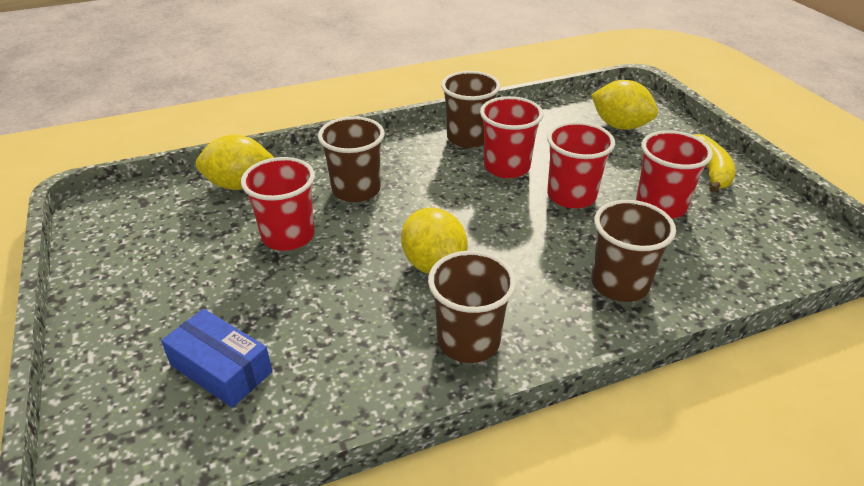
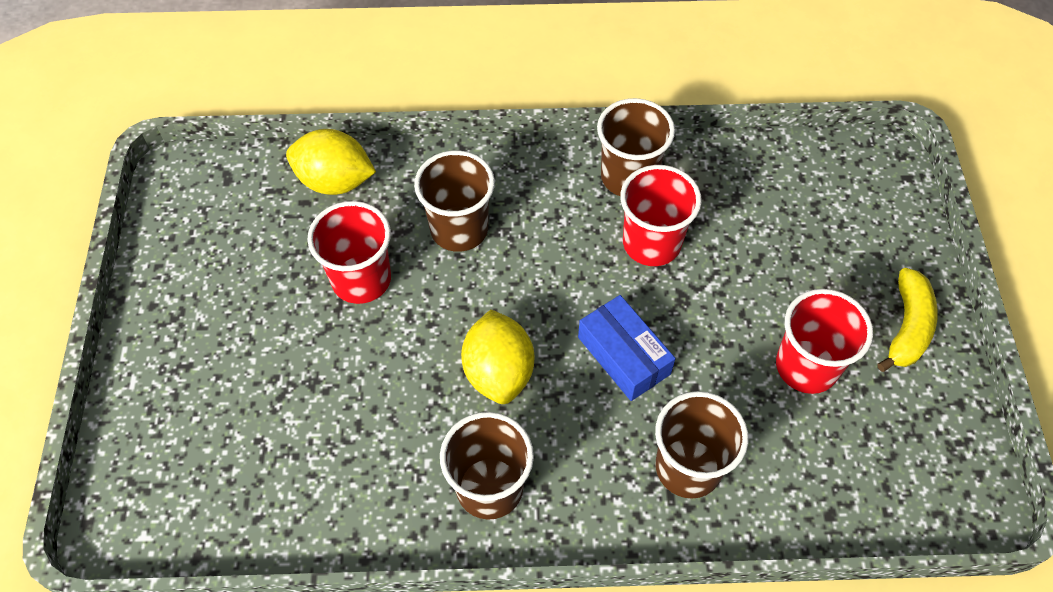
camera: 20 degrees right, 20 degrees up
blue box [161,309,272,408] -> blue box moved to [578,295,676,401]
red cup [547,122,615,209] -> none
yellow lemon [591,80,658,130] -> none

